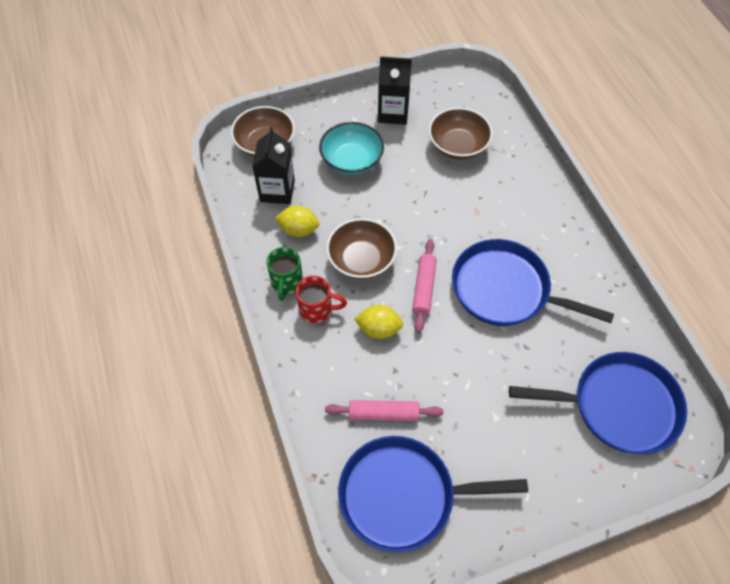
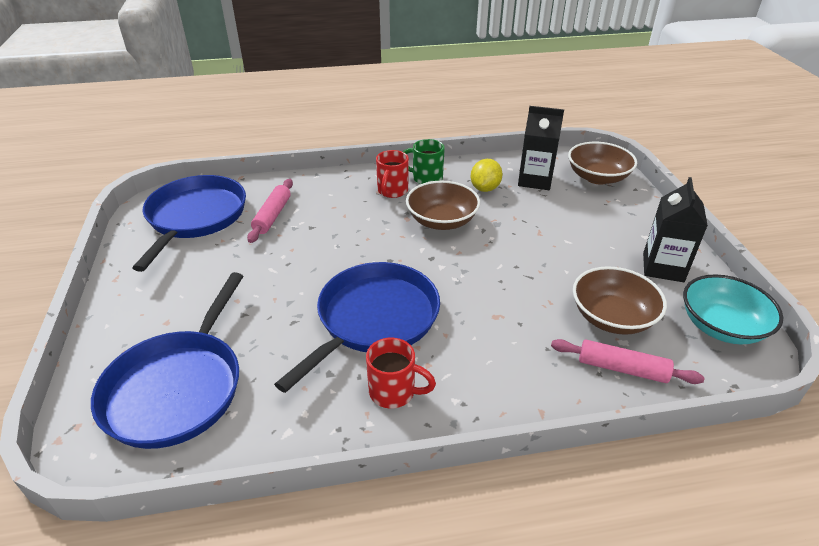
camera: 100 degrees right, 20 degrees down
turquoise bowl [319,122,384,175] -> turquoise bowl moved to [683,274,784,345]
yellow lemon [354,305,403,339] -> none
pink rolling pin [412,239,437,333] -> pink rolling pin moved to [551,339,704,384]
none -> red mug [366,338,436,409]

